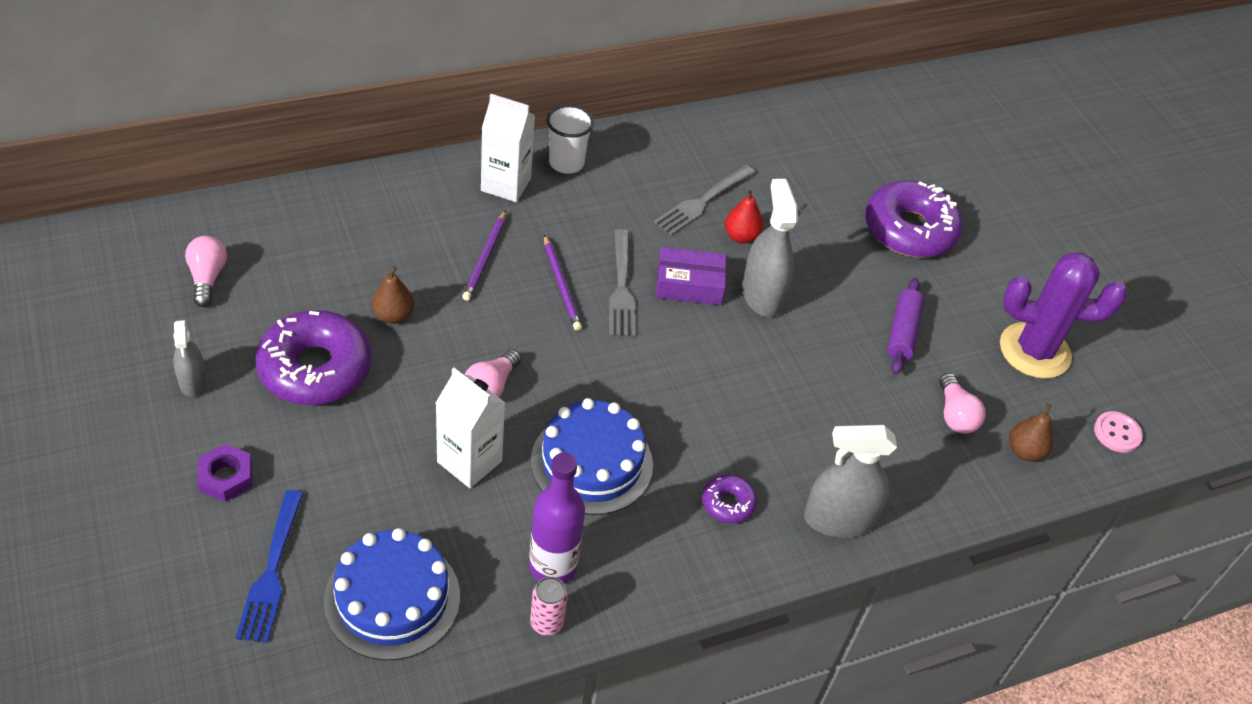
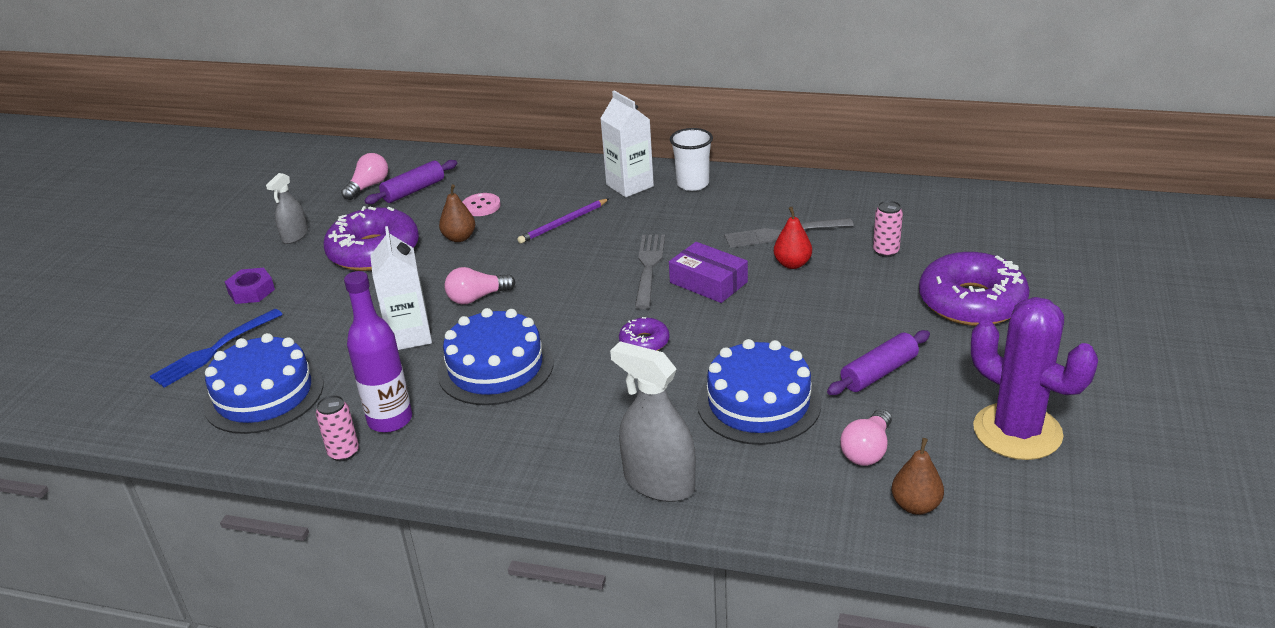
camera: 45 degrees right, 15 degrees down
purple pencil [544,234,582,331] -> none
grey fork [609,229,635,337] -> grey fork turned 150 degrees clockwise [635,235,665,309]
purple donut [702,474,757,523] -> purple donut moved to [619,317,669,351]
grey spray bottle [742,179,798,317] -> none
pink button [1094,411,1143,453] -> pink button moved to [463,193,501,216]
none -> purple rolling pin [364,160,457,204]
none -> blue cake [697,339,821,445]
none -> pink can [873,200,903,257]

